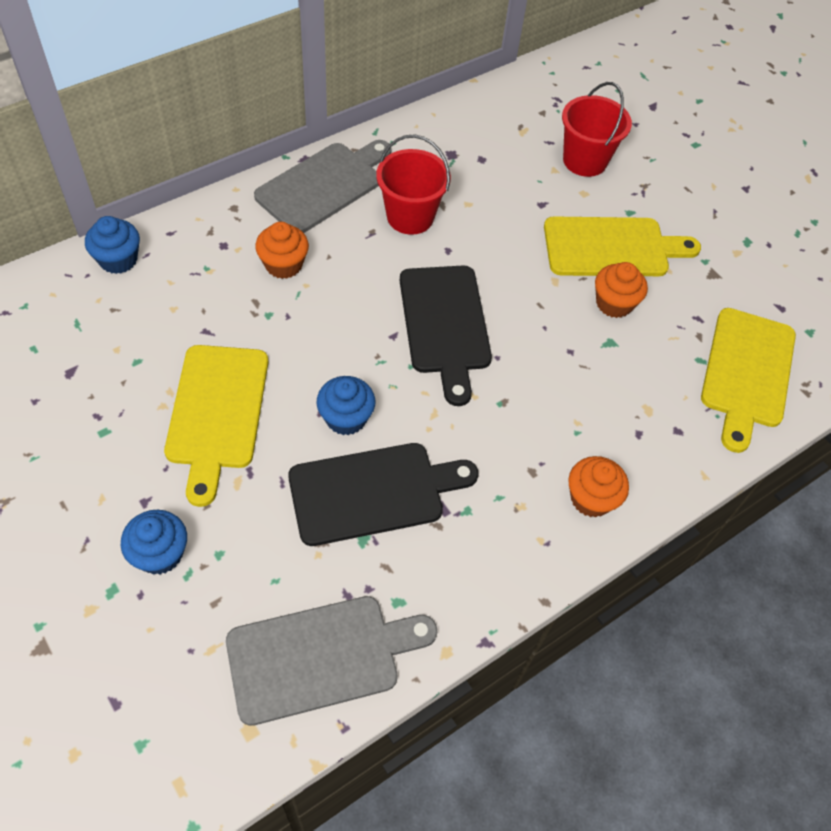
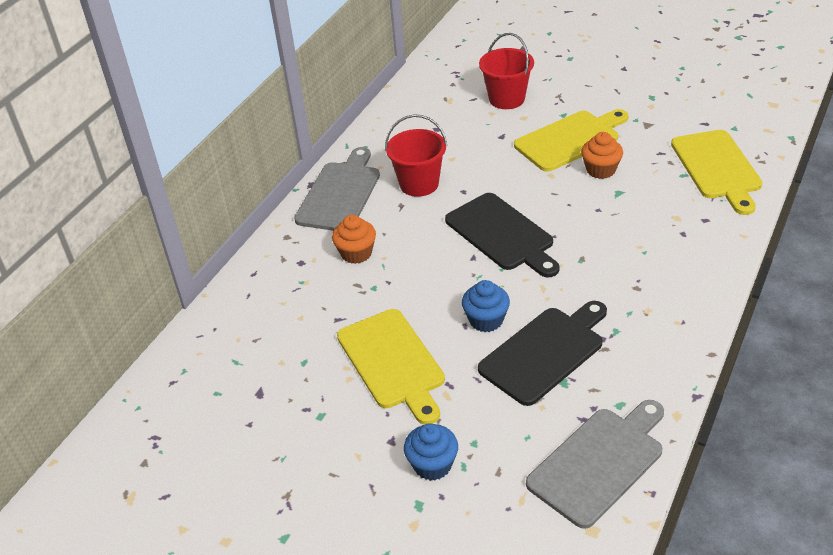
camera: 20 degrees left, 15 degrees down
blue cupcake [85,216,140,274] -> none
orange cupcake [568,456,629,518] -> none

